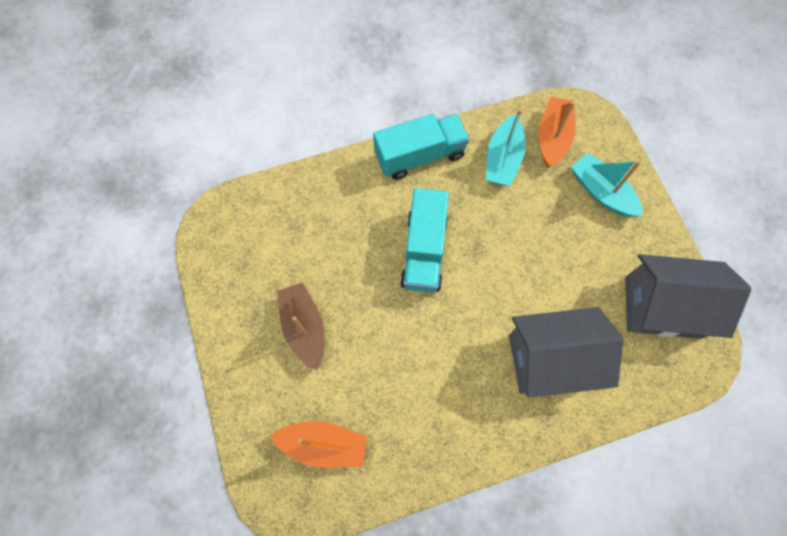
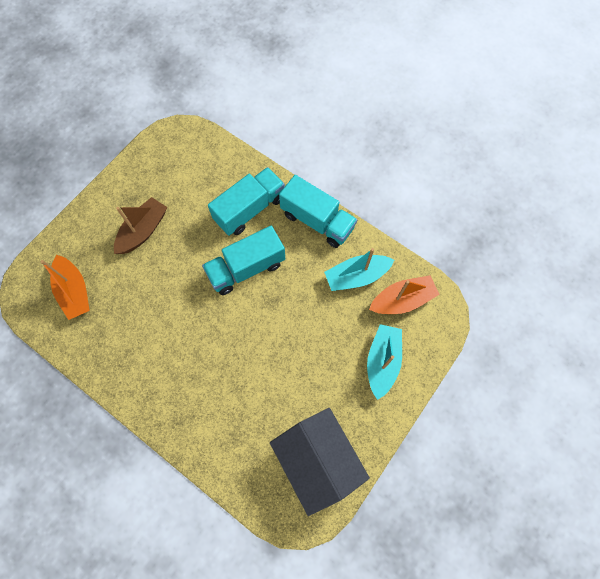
camera: 55 degrees right, 0 degrees up
grey house [509,307,624,398] -> none
none -> turquoise truck [208,167,285,236]

